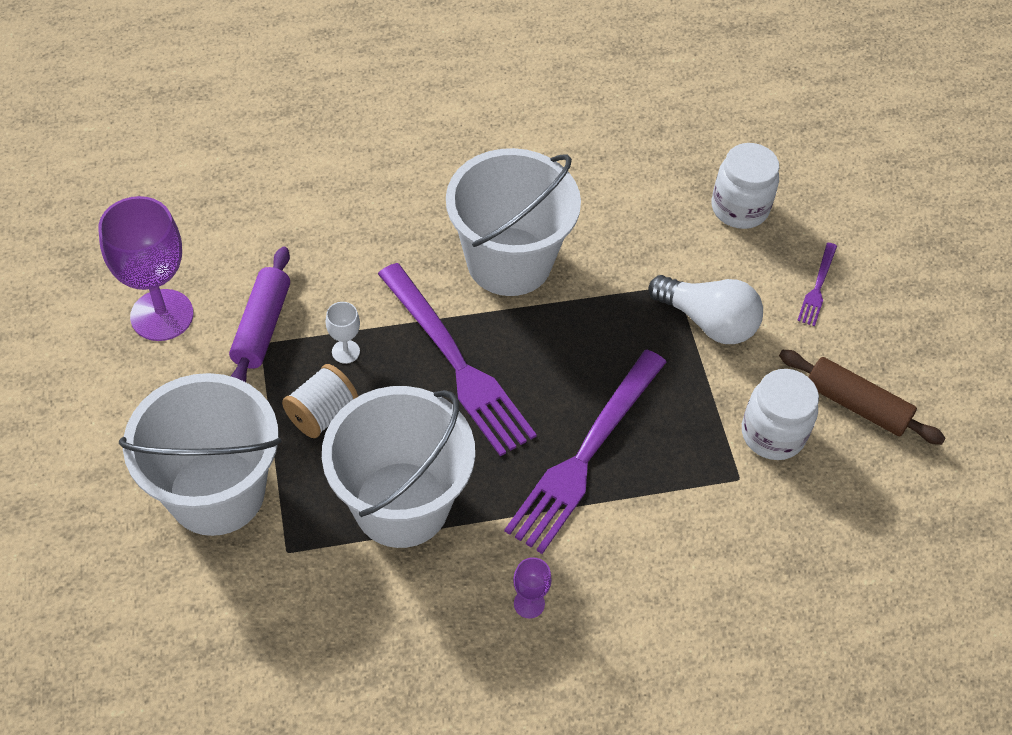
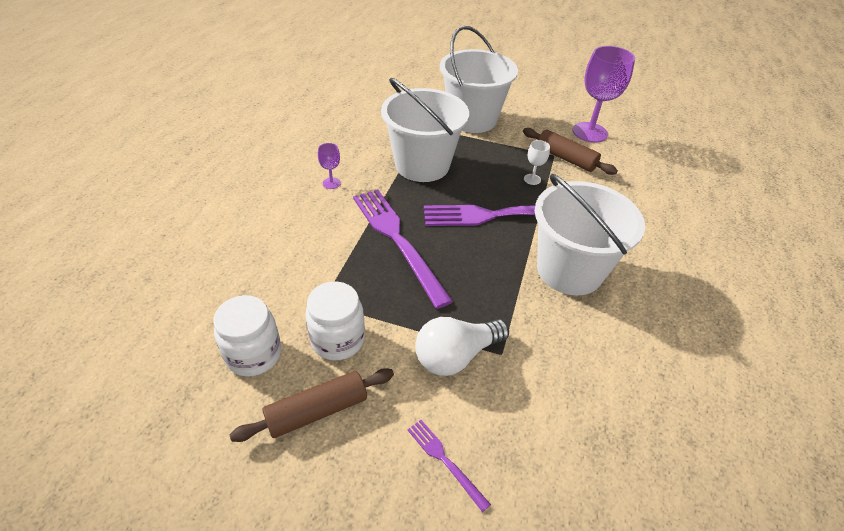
camera: 120 degrees right, 10 degrees down
purple rolling pin [229,247,290,382] -> brown rolling pin [523,128,618,175]
white spool [282,364,358,438] -> none
white jar [712,143,779,229] -> white jar moved to [213,295,281,377]

